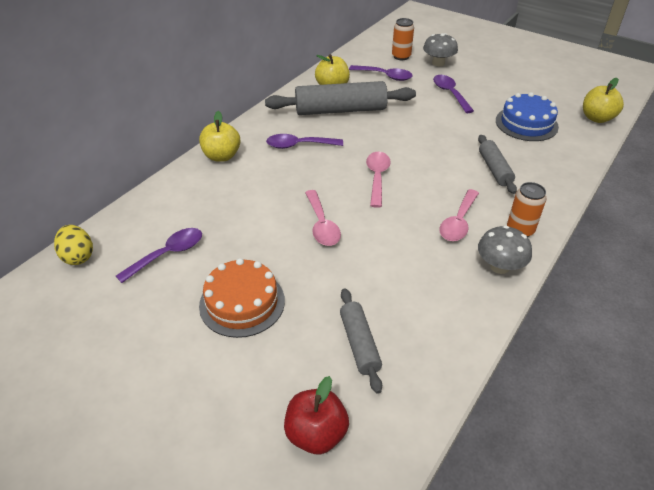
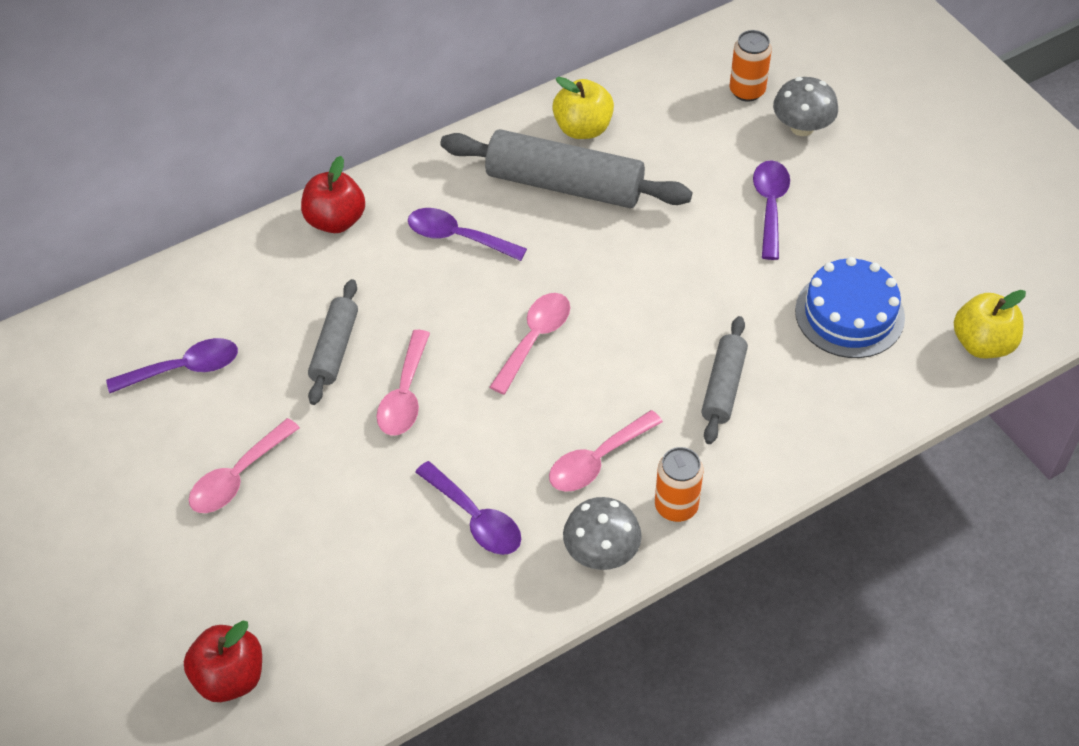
camera: 25 degrees right, 10 degrees up
yellow egg [54,225,93,265] -> none
yellow apple [199,111,241,162] -> red apple [301,156,365,233]
orange cake [199,258,285,338] -> pink spoon [189,418,300,513]
grey rolling pin [340,288,382,394] -> grey rolling pin moved to [308,279,358,405]
purple spoon [349,65,413,81] -> purple spoon moved to [415,461,521,555]

